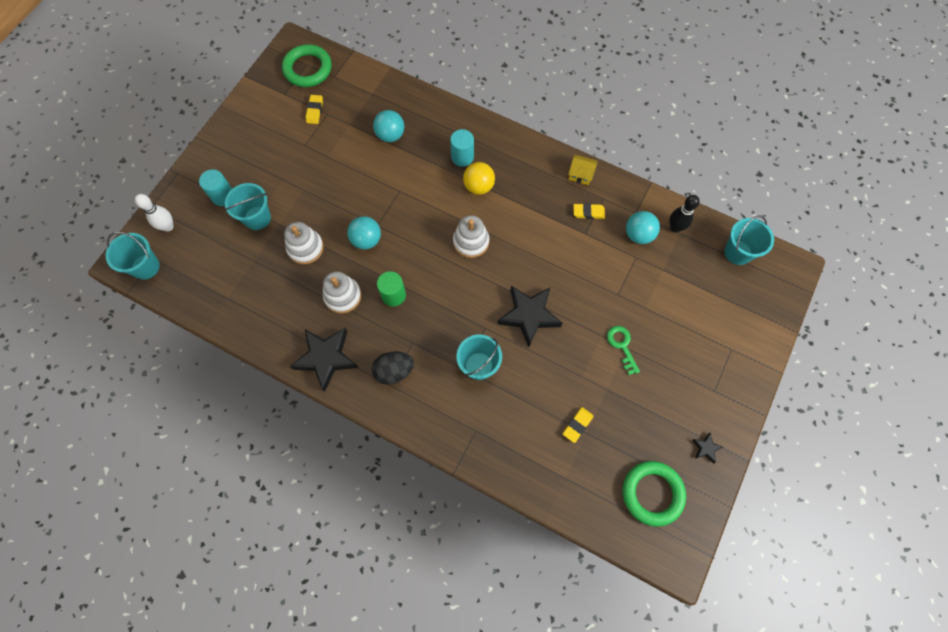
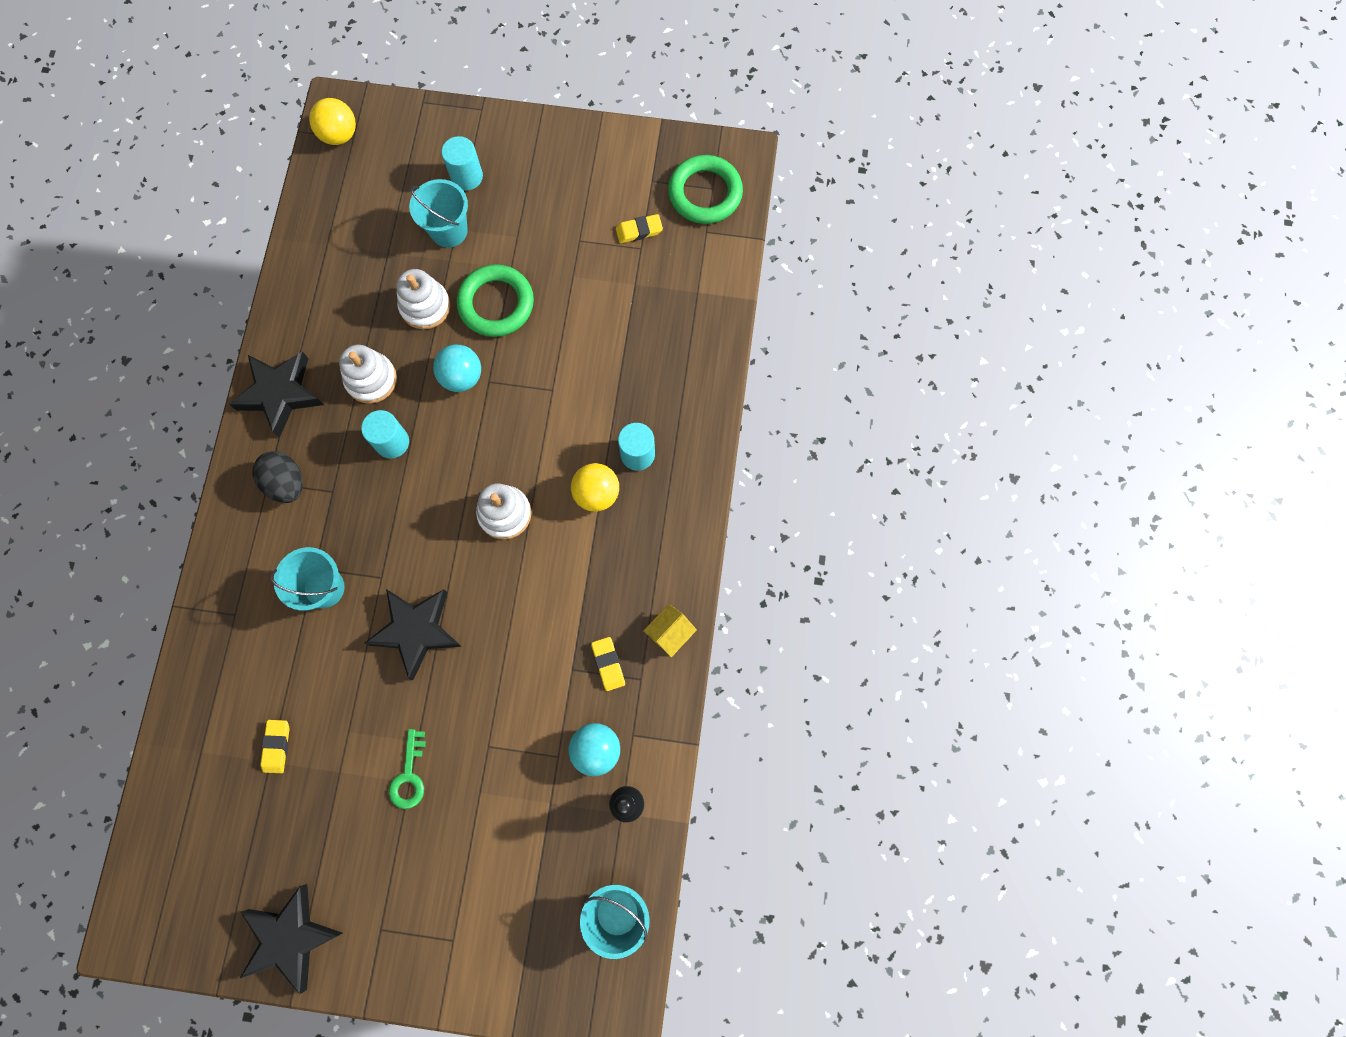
camera: 70 degrees right, 5 degrees up
turquoise bucket [106,232,160,280] -> yellow ball [309,98,356,145]
white bowling pin [135,194,174,232] -> none
turquoise ball [373,110,404,142] -> none
green cylinder [377,271,406,307] -> turquoise cylinder [361,410,409,458]
yellow eraser [563,407,594,443] -> yellow eraser turned 75 degrees clockwise [260,720,290,773]
yellow house [568,155,598,185] -> yellow house turned 45 degrees clockwise [643,604,697,657]
green key [607,326,640,375] -> green key turned 135 degrees clockwise [389,729,426,809]
green ring [623,461,686,527] -> green ring moved to [456,264,534,337]
black star [692,433,723,464] -> black star [240,884,342,994], size x2.27

